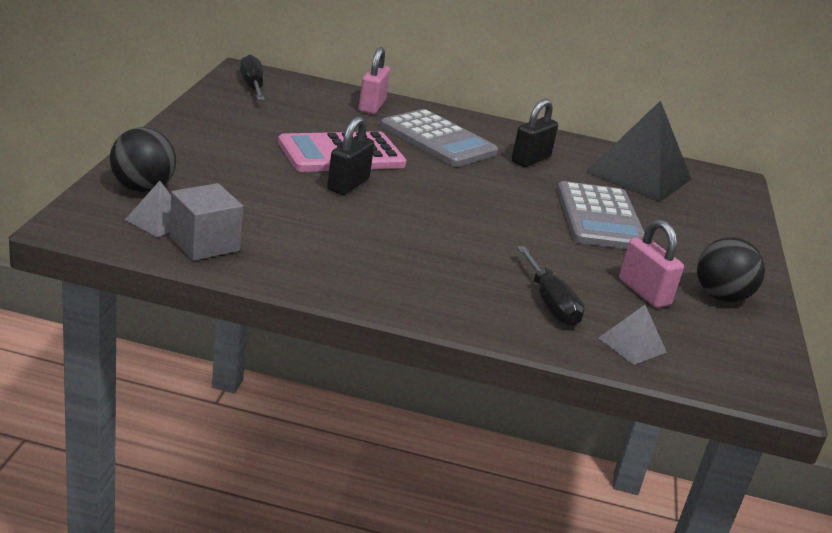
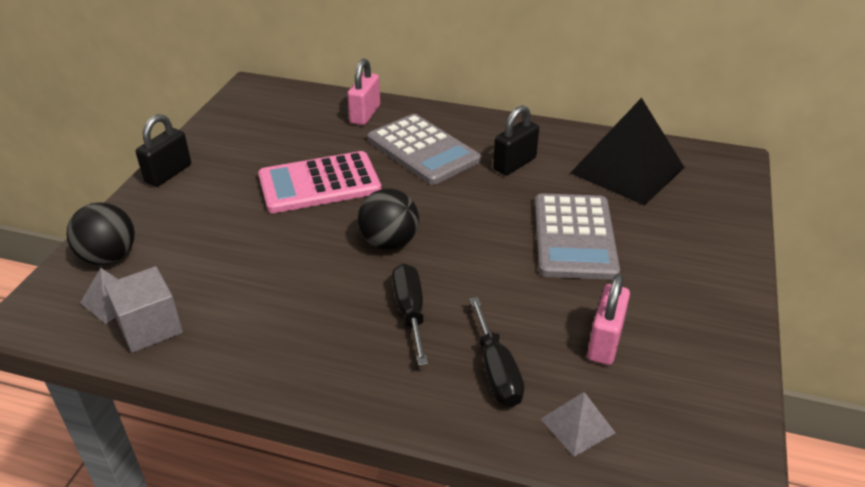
camera: 10 degrees right, 10 degrees up
black screwdriver [240,54,265,100] -> black screwdriver moved to [392,263,428,366]
black padlock [327,116,374,195] -> black padlock moved to [136,114,191,187]
pink padlock [619,220,684,308] -> pink padlock turned 45 degrees clockwise [587,274,630,365]
black ball [697,237,765,302] -> black ball moved to [358,189,419,250]

